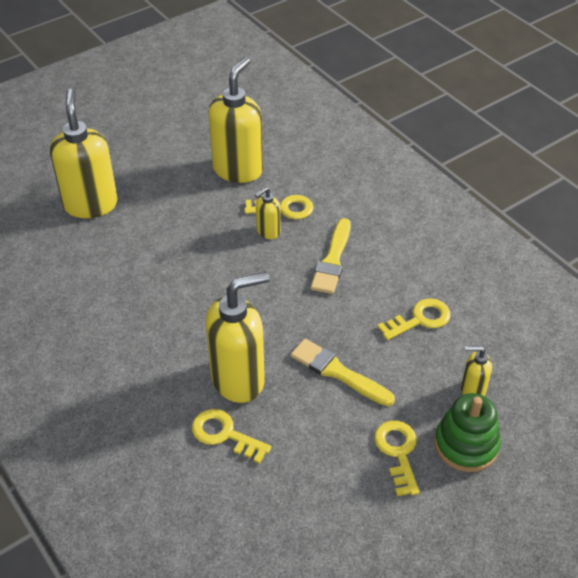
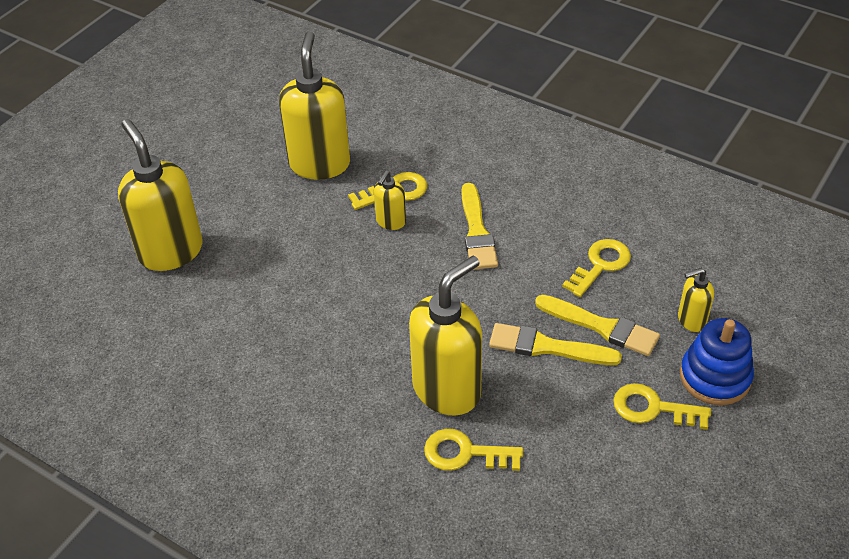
camera: 20 degrees left, 0 degrees up
yellow key [374,420,420,496] -> yellow key turned 45 degrees counterclockwise [613,383,711,430]
green stacking toy [434,393,501,472] -> blue stacking toy [680,318,754,405]
none -> yellow brush [535,295,660,356]

